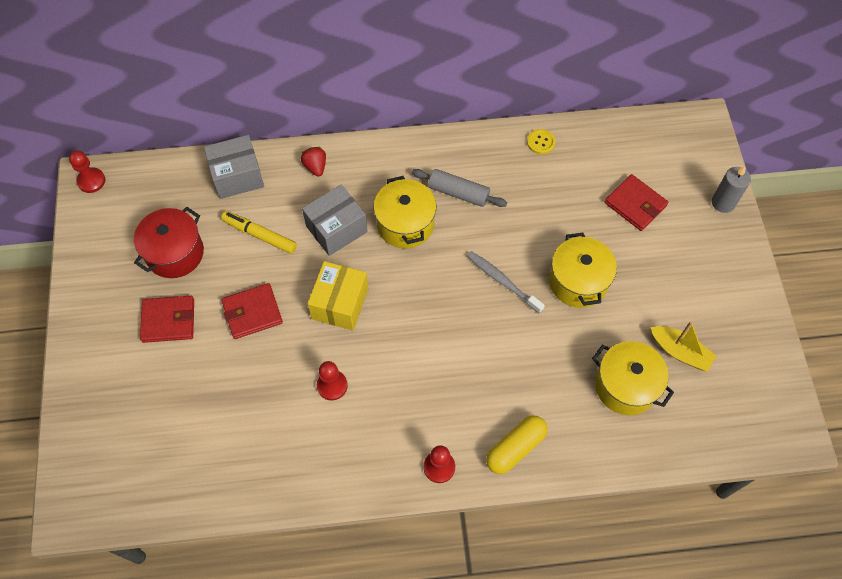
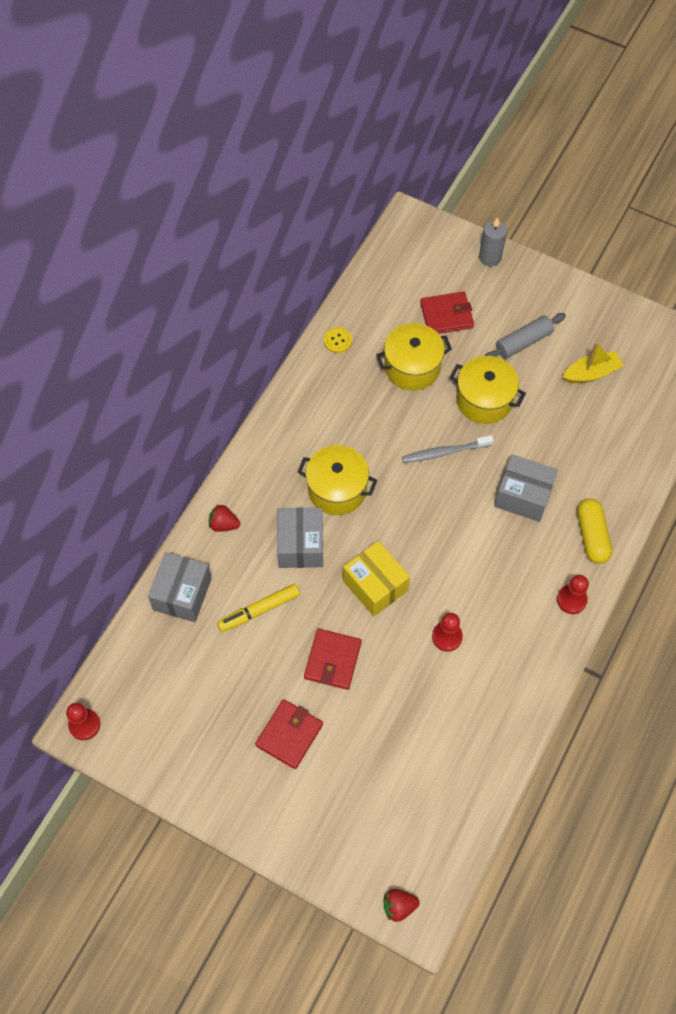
camera: 55 degrees left, 0 degrees up
red pot [134,207,204,278] -> none
grey rolling pin [412,169,507,207] -> grey rolling pin moved to [485,313,566,359]
yellow pot [592,341,674,415] -> yellow pot moved to [376,323,452,390]
none -> red strawberry [384,889,420,922]
none -> grey box [494,454,558,522]

